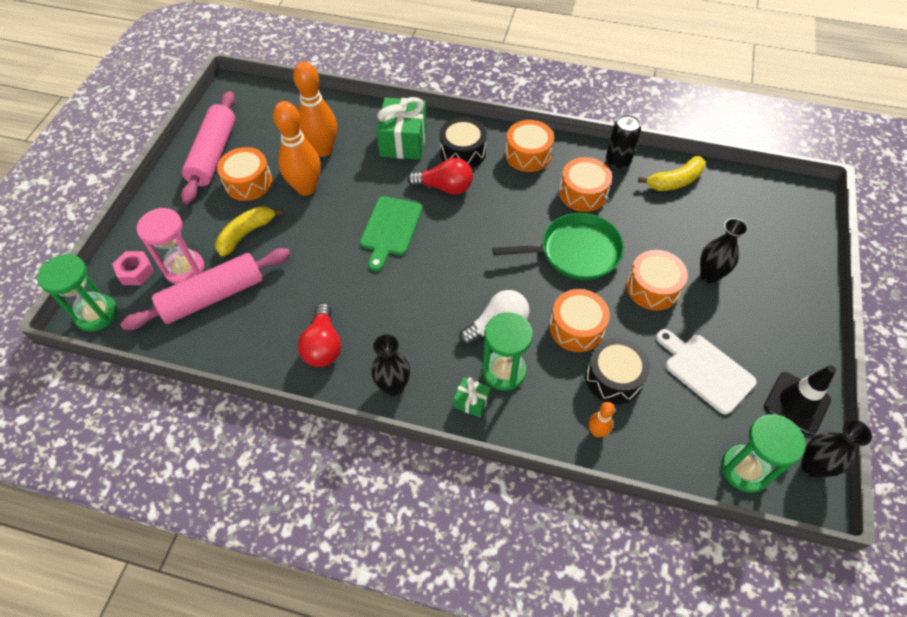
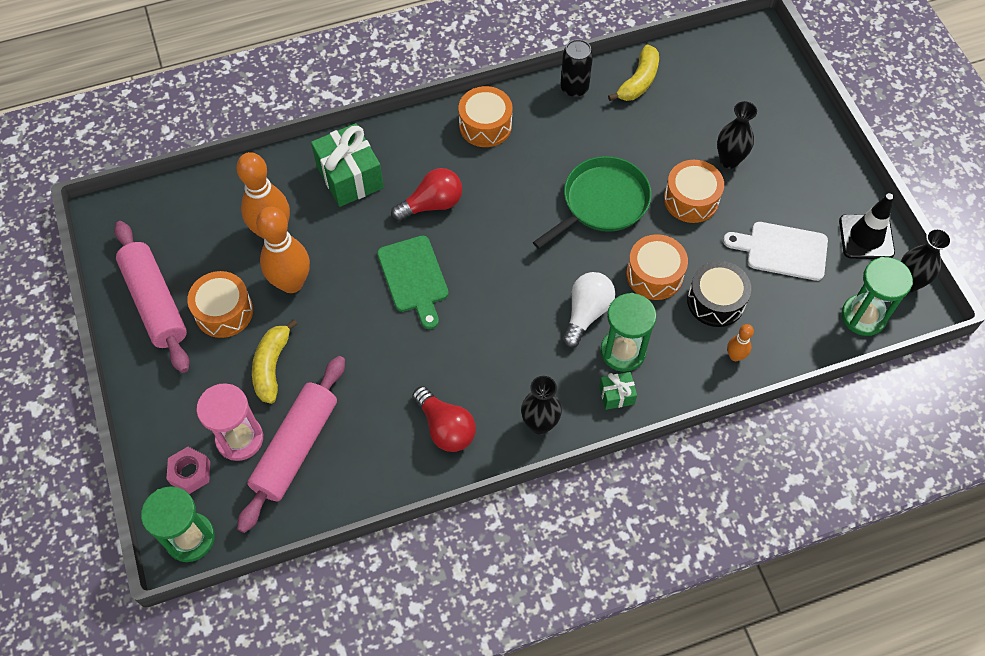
camera: 35 degrees left, 5 degrees up
black drum [439,117,487,168] -> none
orange drum [559,157,612,212] -> none

